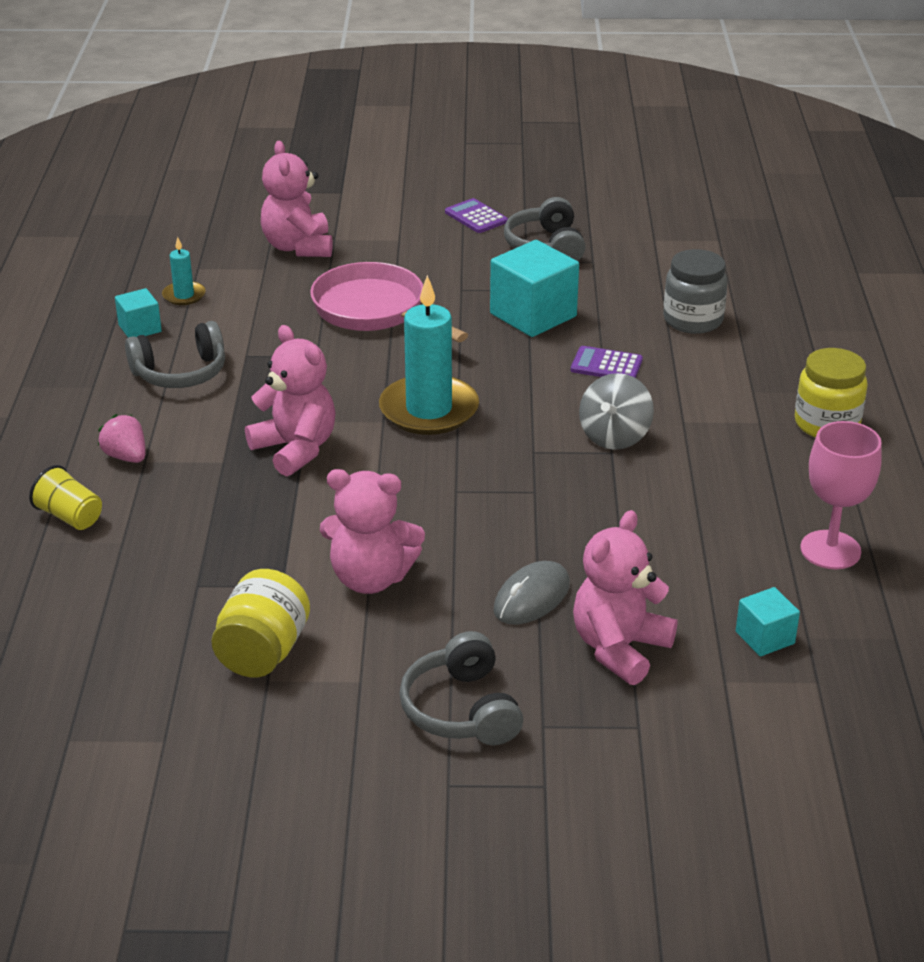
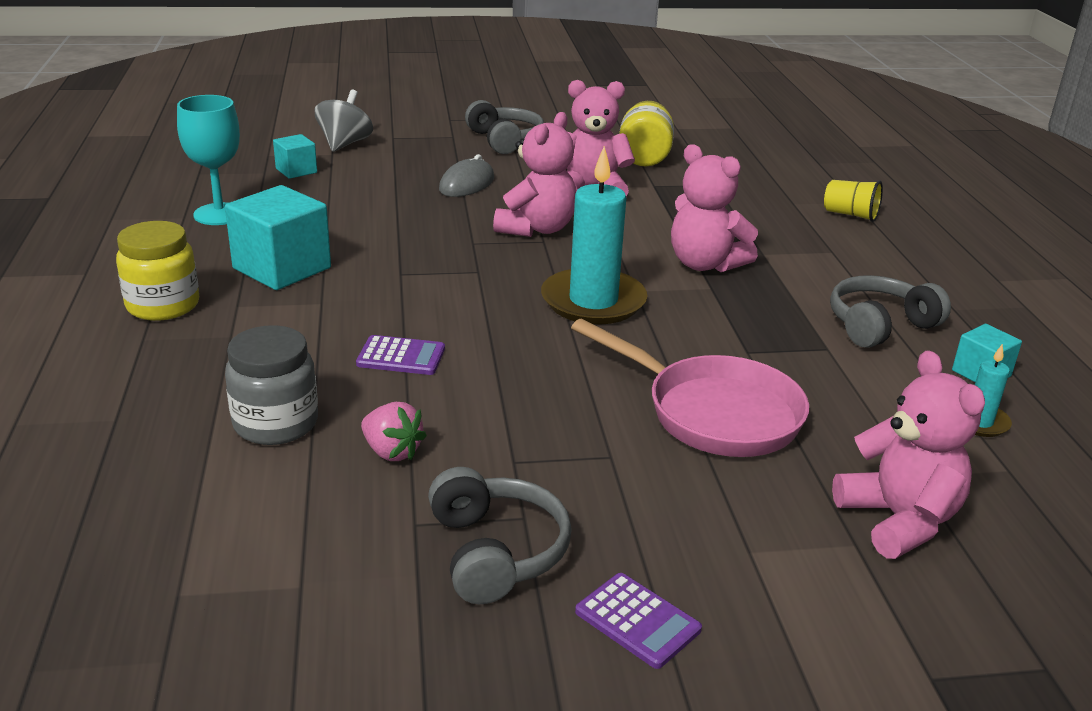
camera: 170 degrees right, 5 degrees down
pink strawberry [98,414,146,463] -> pink strawberry moved to [361,402,427,461]
turquoise cube [490,240,579,337] -> turquoise cube moved to [225,185,331,290]
pink teddy bear [573,510,677,685] -> pink teddy bear moved to [493,112,576,237]
grey spinning top [579,373,654,450] -> grey spinning top moved to [315,89,373,152]
pink goblet [800,421,882,569] -> turquoise goblet [177,95,240,225]

